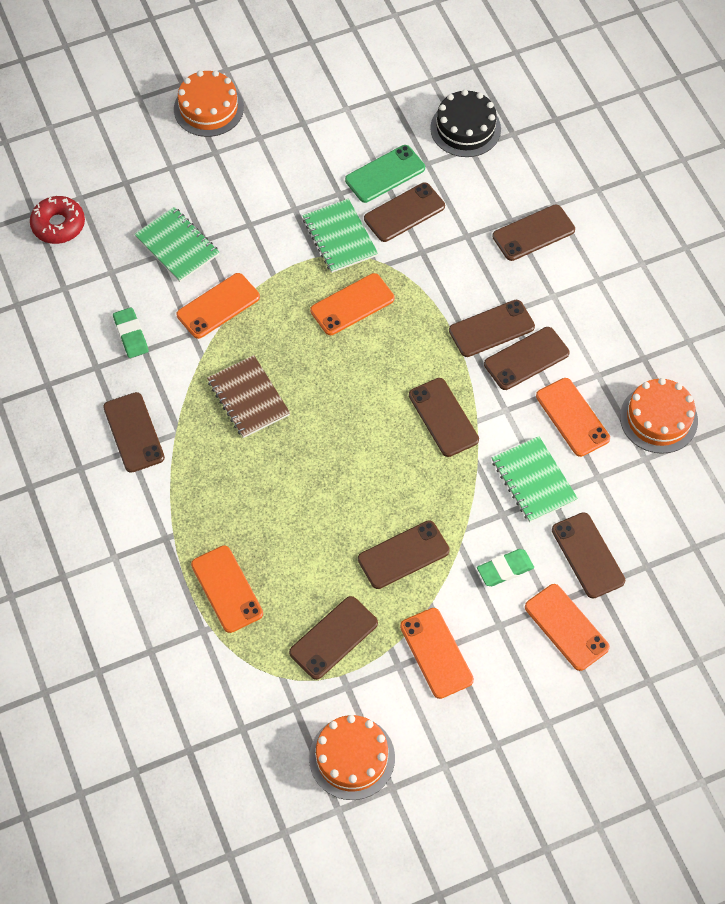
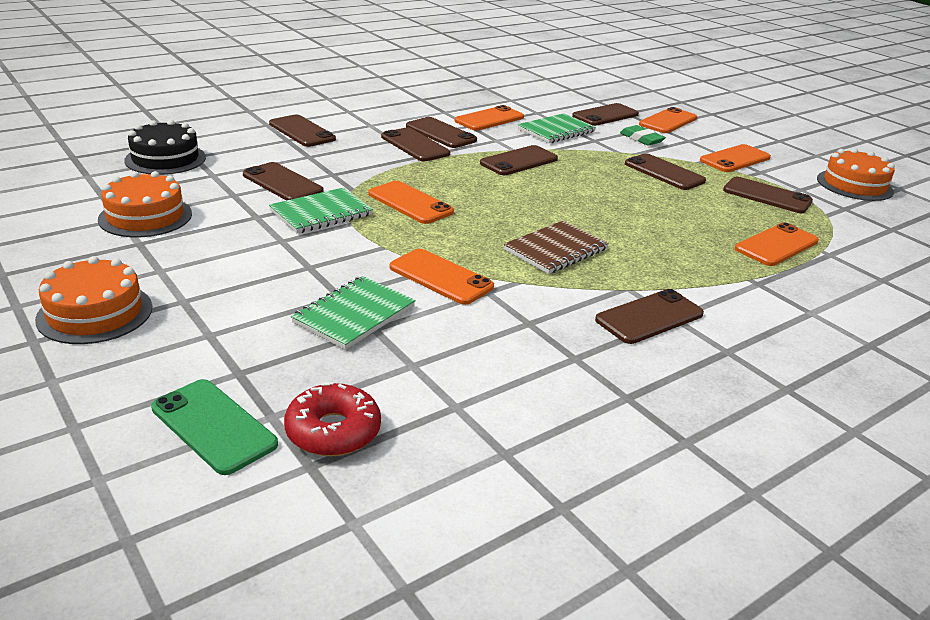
camera: 105 degrees left, 30 degrees down
green eraser [113,307,148,358] -> none
green phone [345,145,425,203] -> green phone moved to [151,379,278,475]
orange cake [620,378,698,454] -> orange cake moved to [98,171,192,237]

